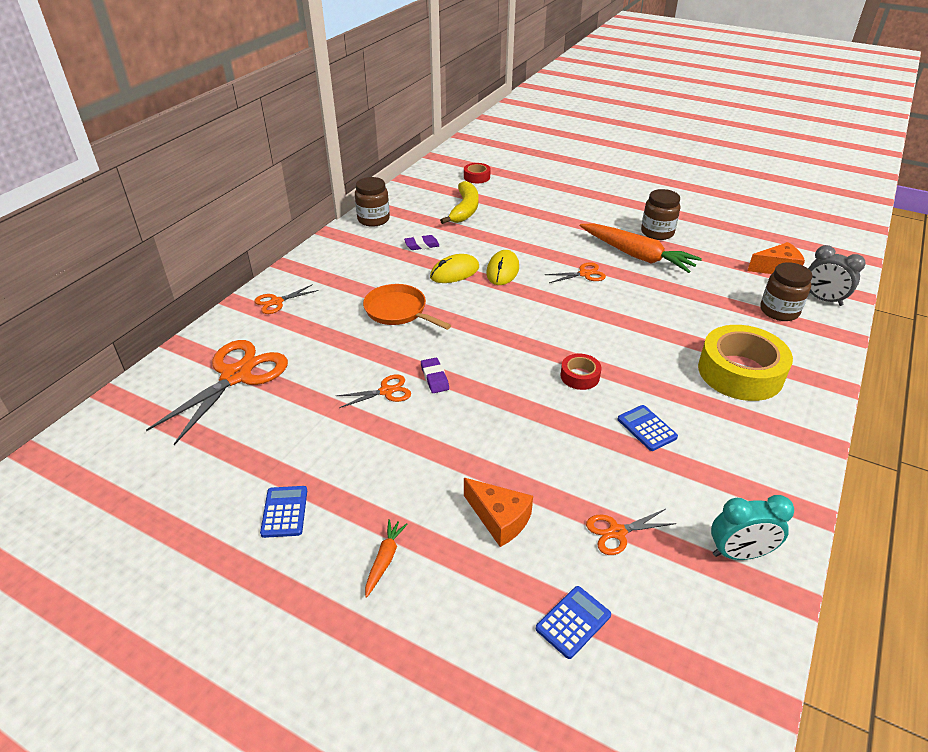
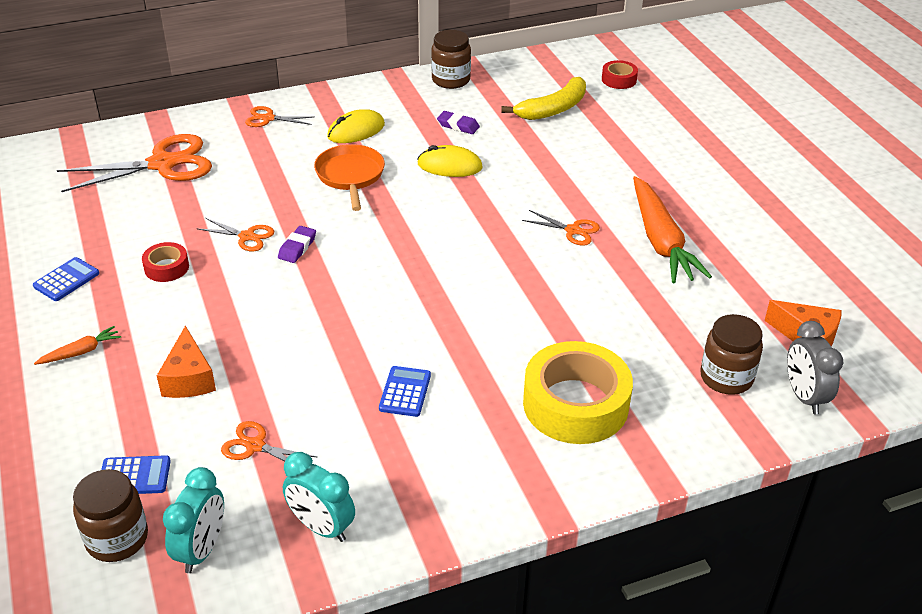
camera: 40 degrees right, 0 degrees up
yellow mouse [486,250,519,285] -> yellow mouse moved to [327,109,385,143]
red tape [560,354,601,390] -> red tape moved to [142,242,189,282]
brown jar [641,189,680,240] -> brown jar moved to [73,469,148,562]
none -> turquoise clock [163,467,224,573]

